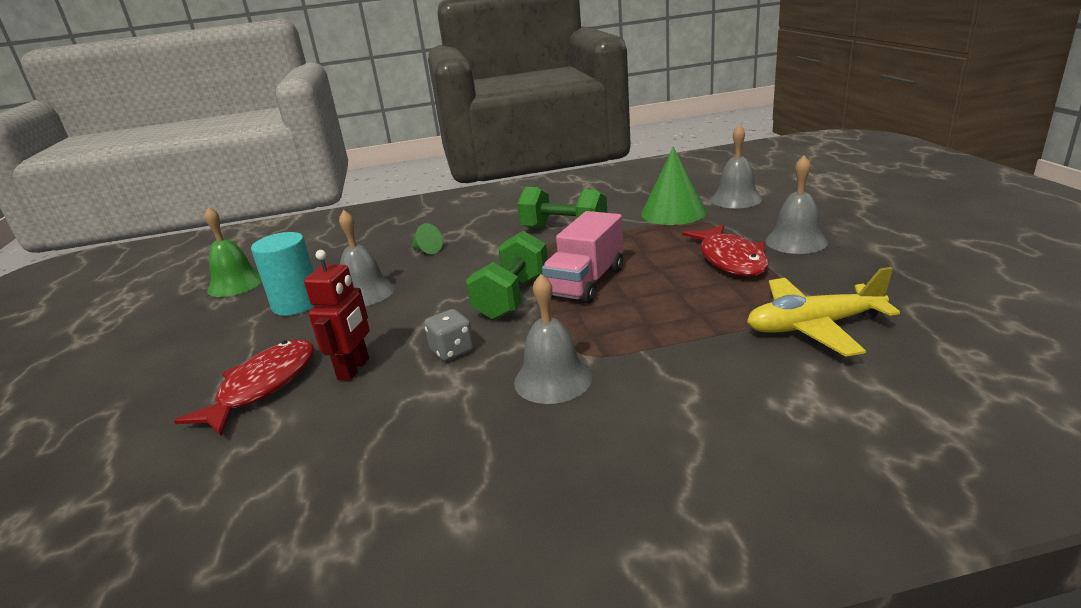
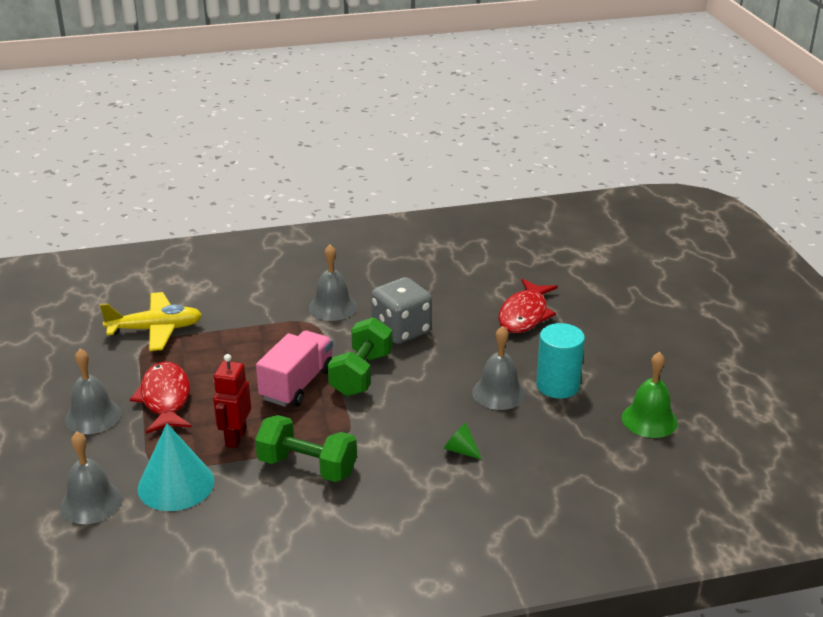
camera: 175 degrees right, 5 degrees up
red robot [304,250,370,381] -> red robot moved to [213,354,251,448]
grey dice [424,309,474,361] -> grey dice [371,277,432,344], size x1.83
green cone [641,147,707,225] -> turquoise cone [137,423,214,511]

